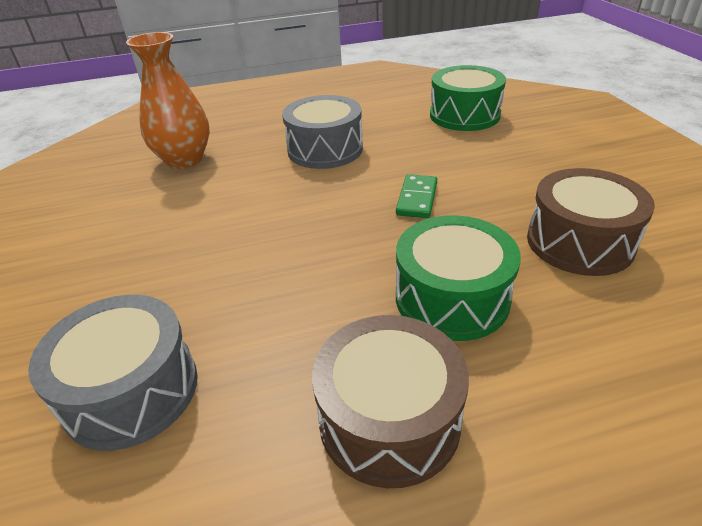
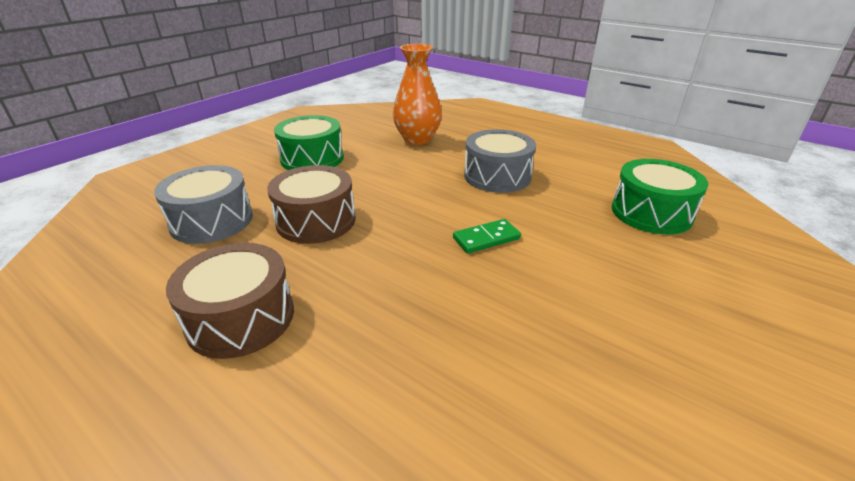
camera: 50 degrees right, 5 degrees down
green drum [396,215,521,341] -> green drum moved to [274,115,344,170]
brown drum [527,168,655,276] -> brown drum moved to [267,165,356,244]

